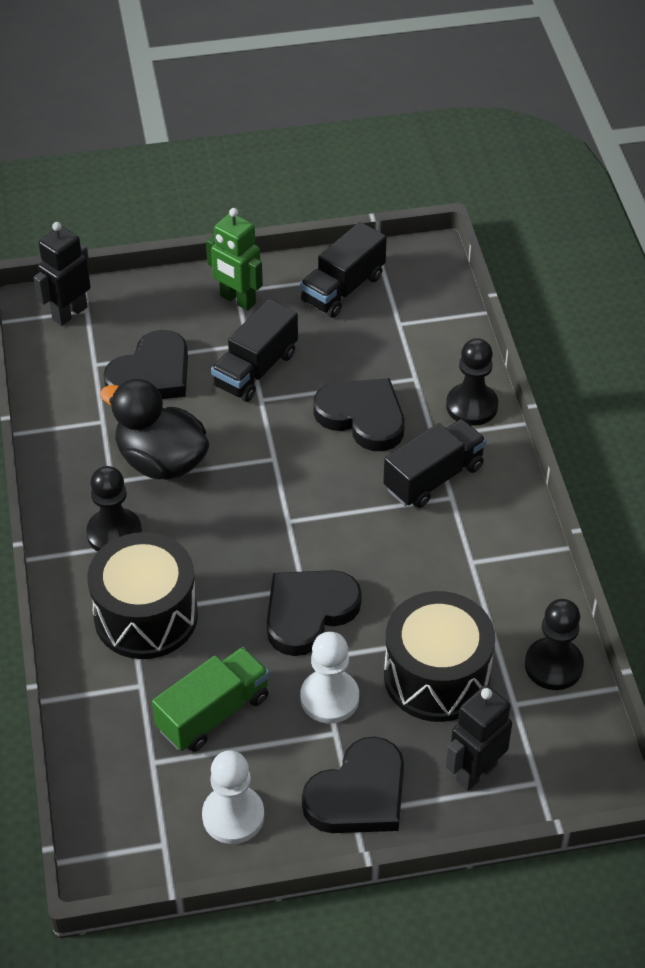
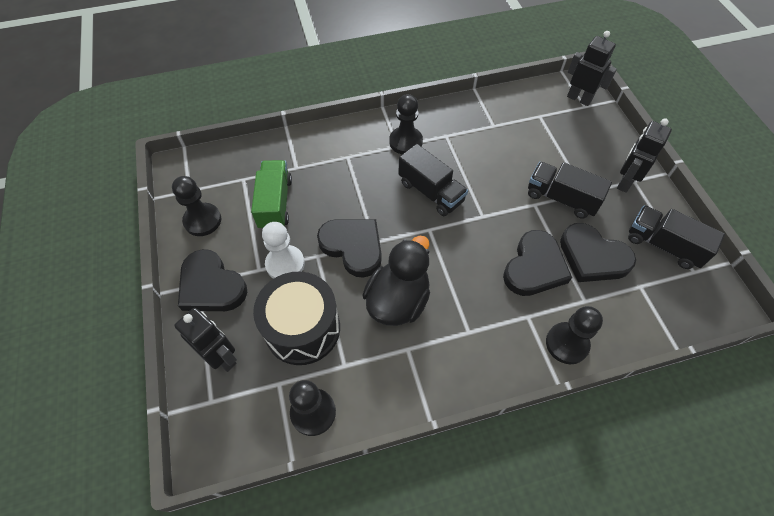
camera: 85 degrees right, 10 degrees up
black drum [87,532,198,659] -> none
black duck [100,379,209,480] -> black duck moved to [362,236,430,326]
black heart [103,330,188,399] -> black heart moved to [560,223,636,282]
green truck [152,647,269,752] -> green truck turned 135 degrees counterclockwise [251,160,292,230]
white pawn [202,751,264,844] -> black pawn [172,176,221,236]
green robot [206,208,263,311] -> black robot [617,119,672,193]
black truck [383,419,486,508] -> black truck moved to [398,144,468,216]

